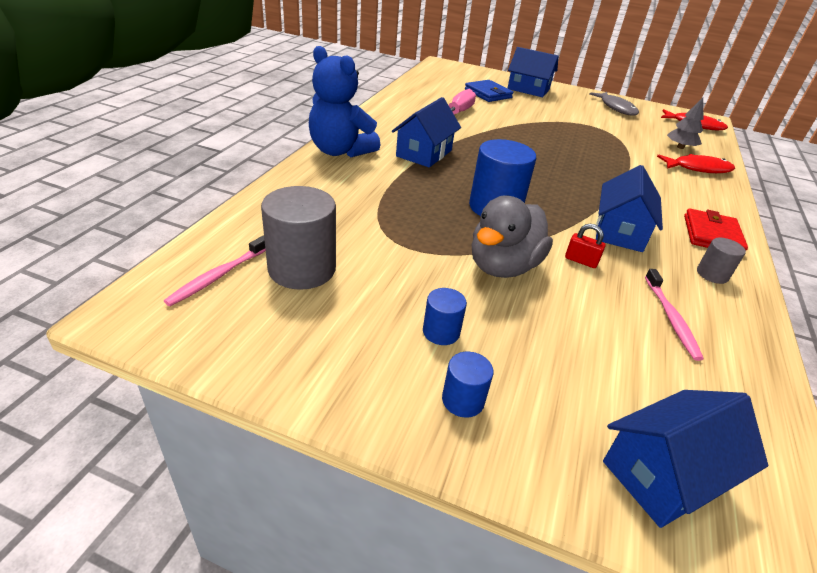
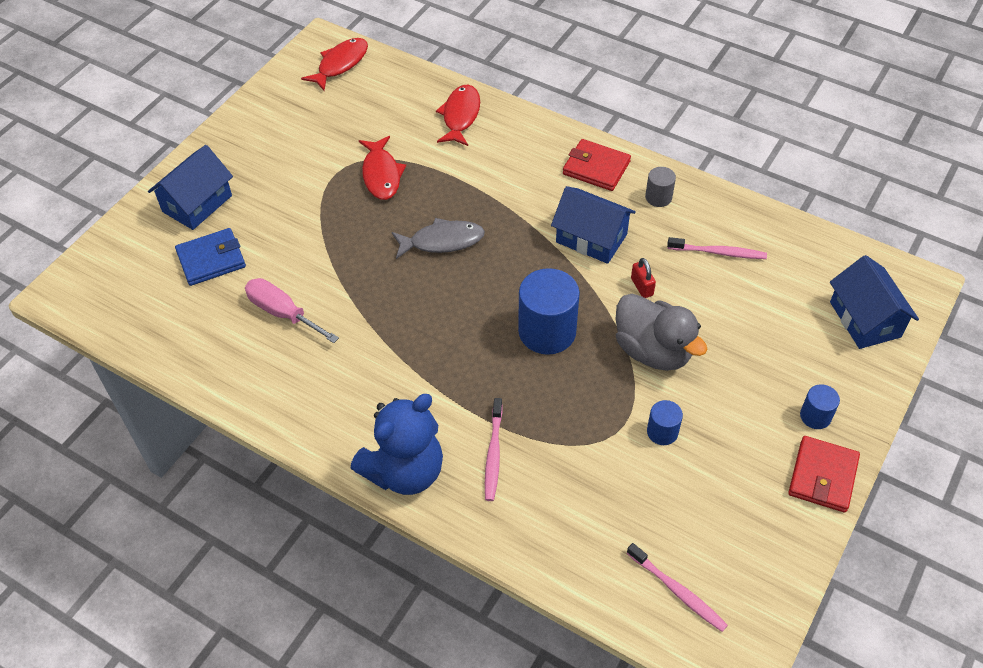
camera: 75 degrees left, 15 degrees up
grey cylinder [261,186,336,290] -> none
blue house [392,97,461,167] -> none
blue cylinder [423,288,467,345] -> blue cylinder moved to [647,400,683,445]
red padlock [565,224,606,268] -> red padlock turned 60 degrees counterclockwise [631,258,656,298]
grey fish [589,92,639,116] -> grey fish moved to [392,218,485,259]
grey tree [667,97,704,149] -> none
none -> red fish [359,136,406,200]
none -> pink toothbrush [485,398,503,501]
none -> red wallet [788,436,860,513]

